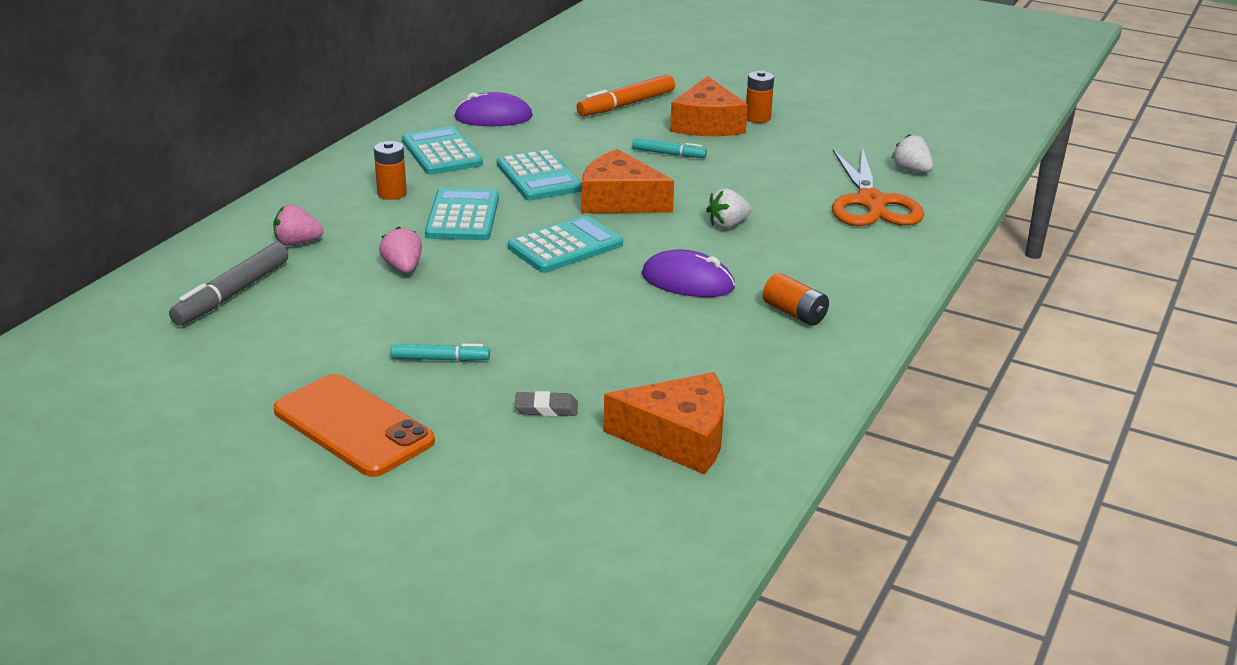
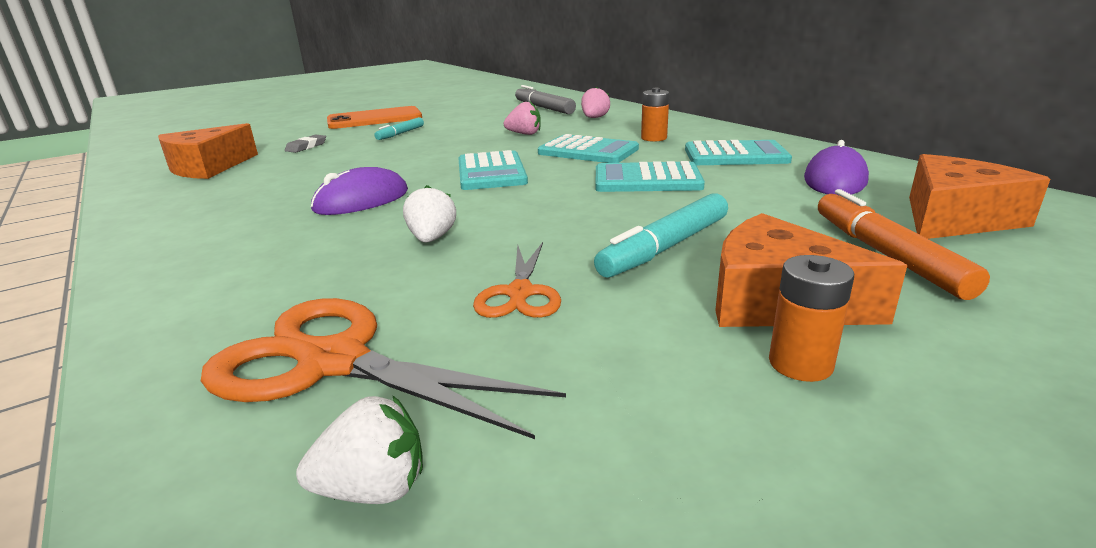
camera: 120 degrees right, 5 degrees down
orange cheese [582,149,674,213] -> orange cheese moved to [909,154,1050,239]
turquoise marker [632,138,707,158] -> turquoise marker [594,193,728,278], size x1.67
orange battery [763,273,829,326] -> none
none -> orange scissors [473,242,561,318]

